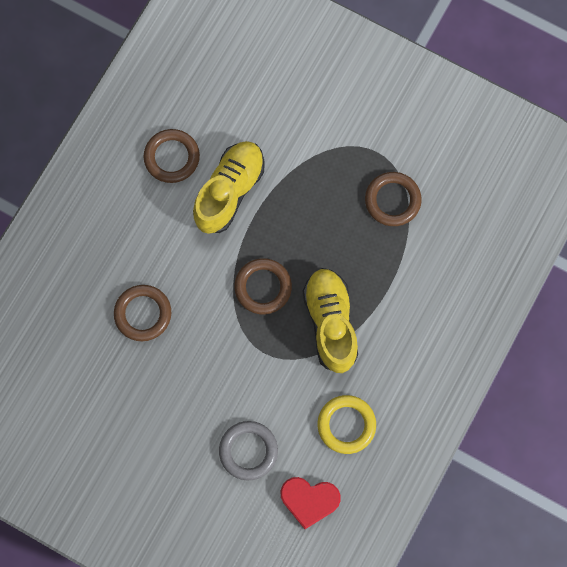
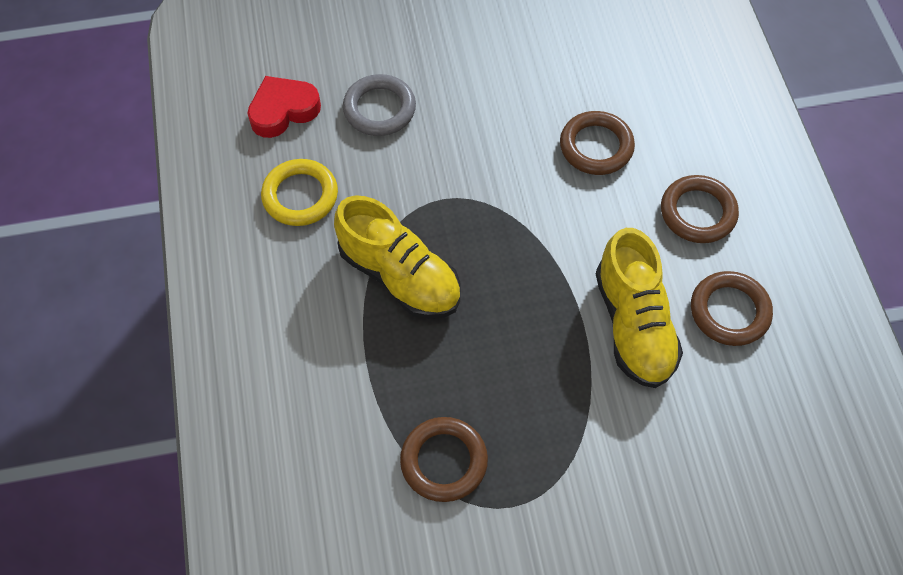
camera: 140 degrees right, 15 degrees down
brown ring [234,258,292,314] -> brown ring moved to [661,175,739,243]

